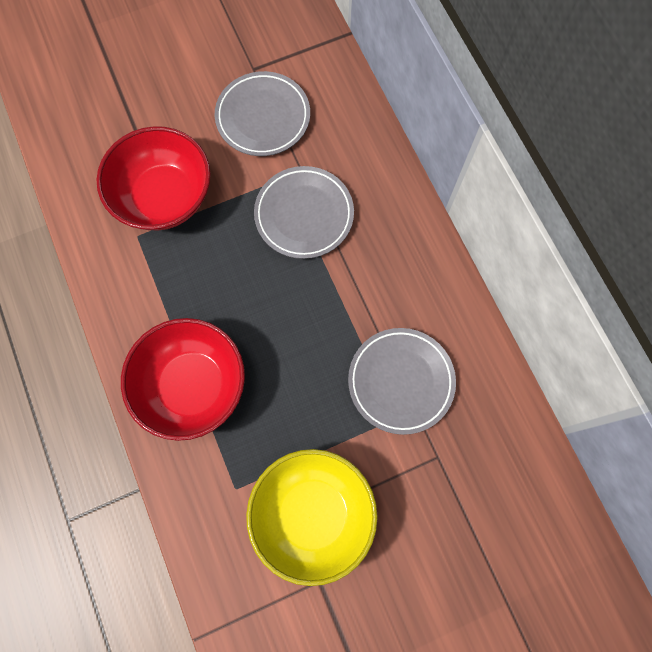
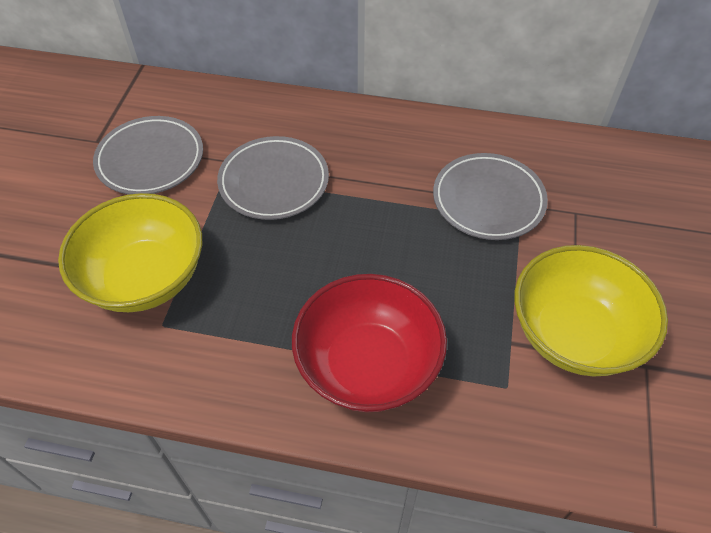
camera: 55 degrees left, 20 degrees down
red bowl [97,126,211,230] -> yellow bowl [58,193,202,312]

